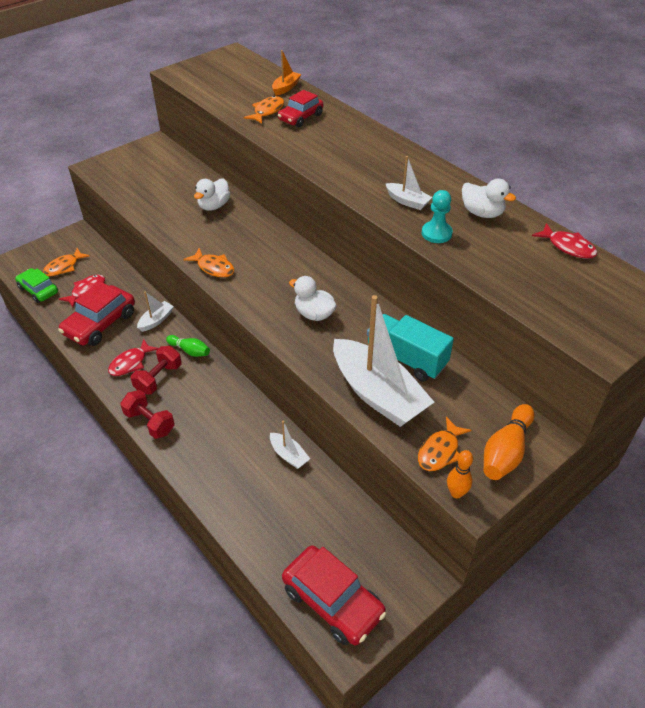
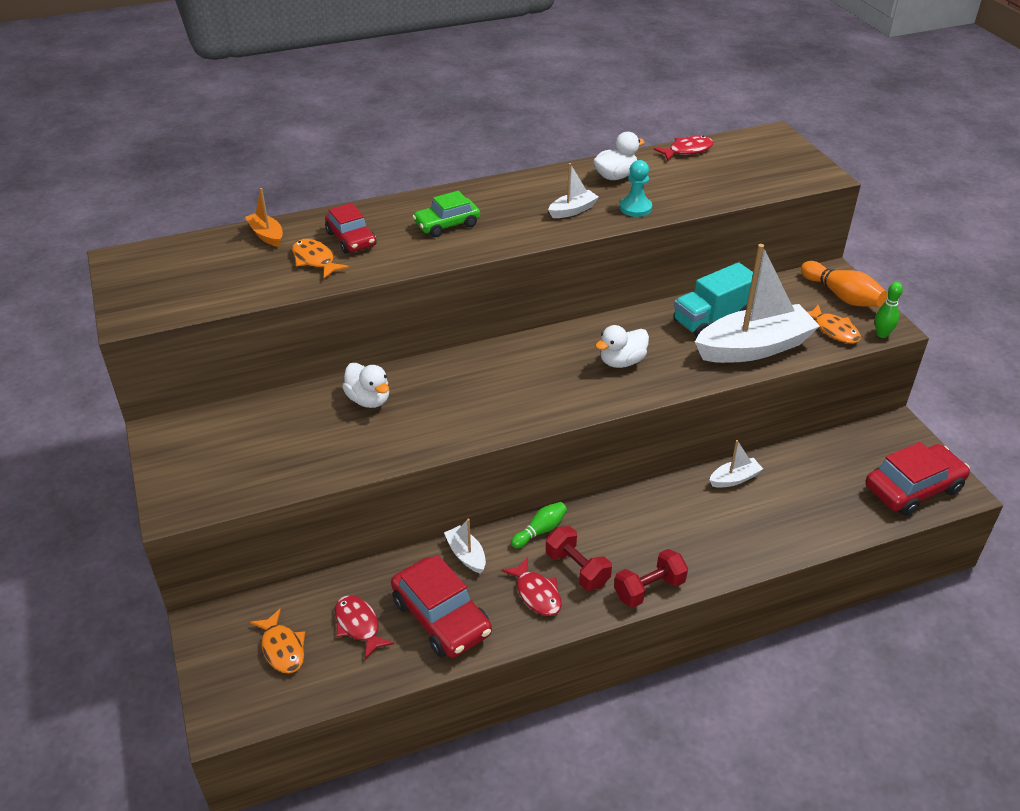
camera: 70 degrees left, 5 degrees down
green car [15,268,58,303] -> green car moved to [412,191,480,237]
orange fish [184,248,234,278] -> none
orange bowling pin [447,450,473,498] -> green bowling pin [875,282,903,338]

